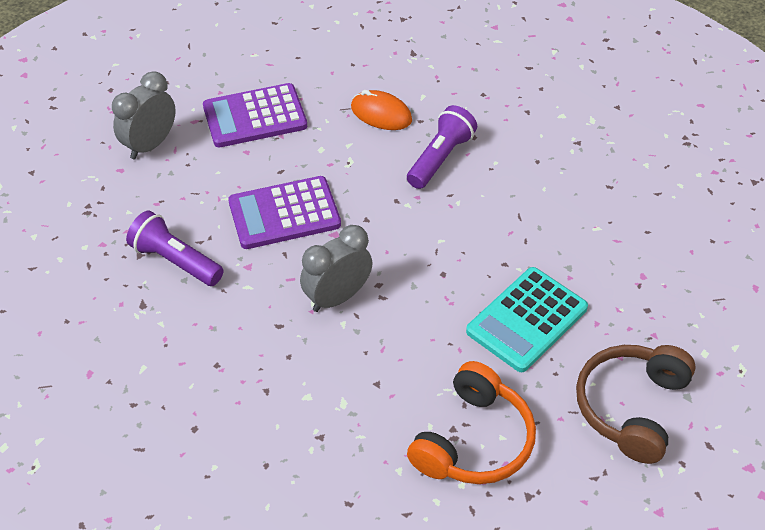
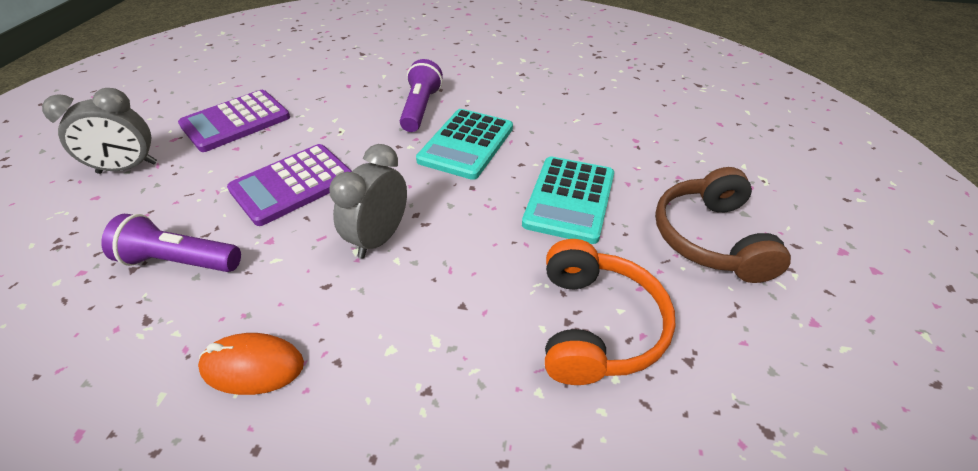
camera: 25 degrees left, 5 degrees down
grey clock [112,71,176,159] -> grey clock turned 120 degrees counterclockwise [42,88,157,174]
orange mouse [351,90,412,130] -> orange mouse moved to [198,333,304,395]
none -> turquoise calculator [416,109,513,180]

